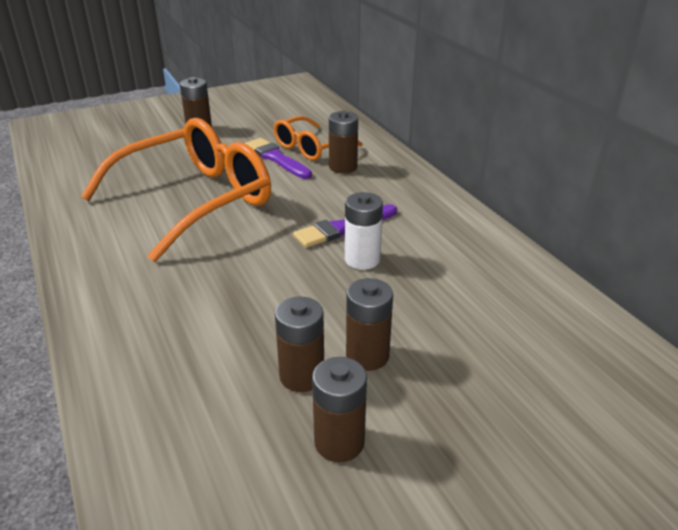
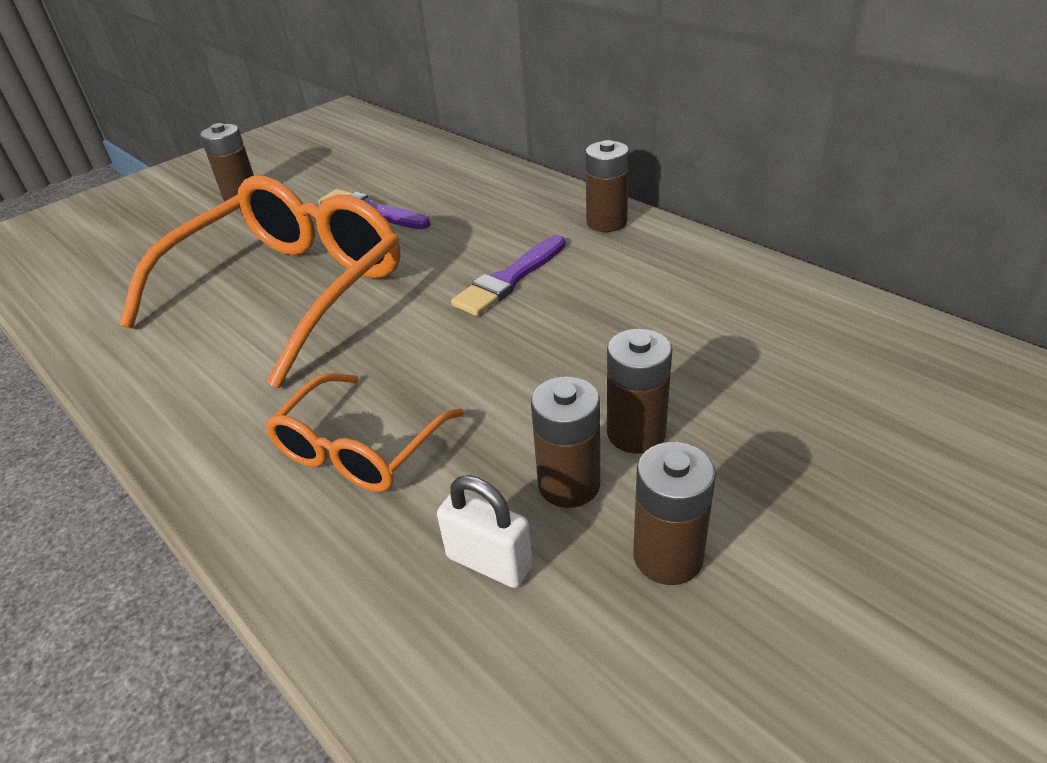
camera: 15 degrees left, 5 degrees up
orange glasses [274,116,363,161] -> orange glasses moved to [266,373,464,492]
brown battery [329,111,358,174] -> brown battery moved to [585,140,629,232]
white battery [345,192,383,270] -> none
none -> white padlock [437,475,533,588]

